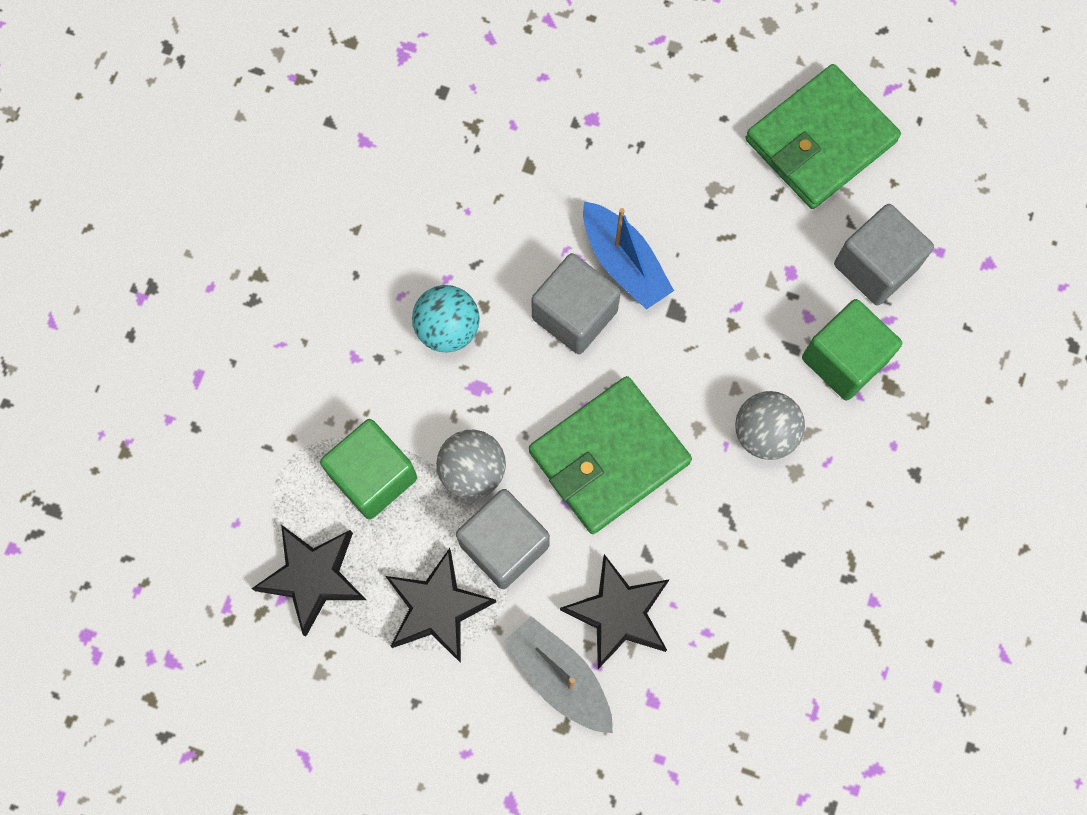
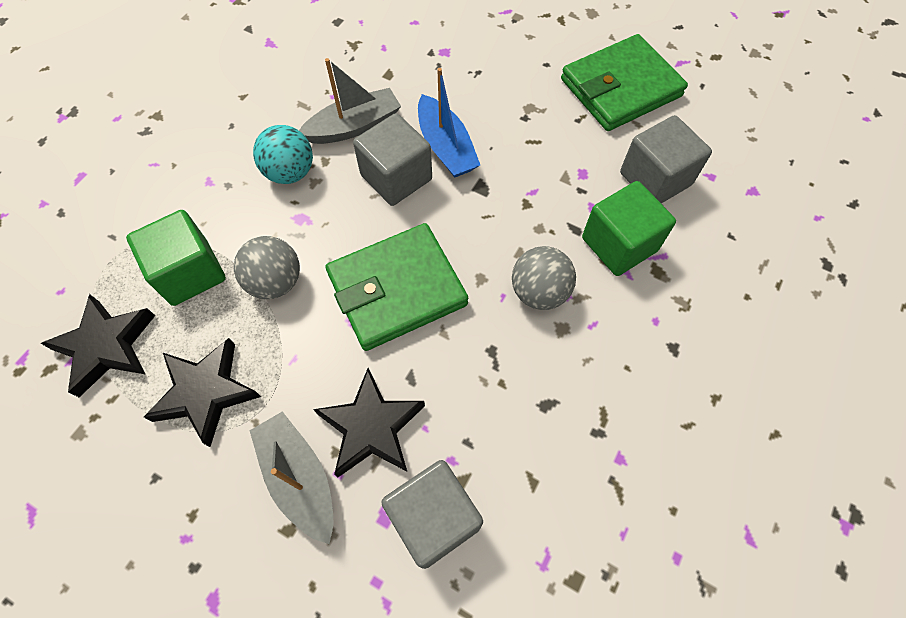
camera: 10 degrees right, 10 degrees down
grey cube [456,489,550,589] -> grey cube moved to [381,460,483,569]
none -> grey boat [299,58,401,144]

